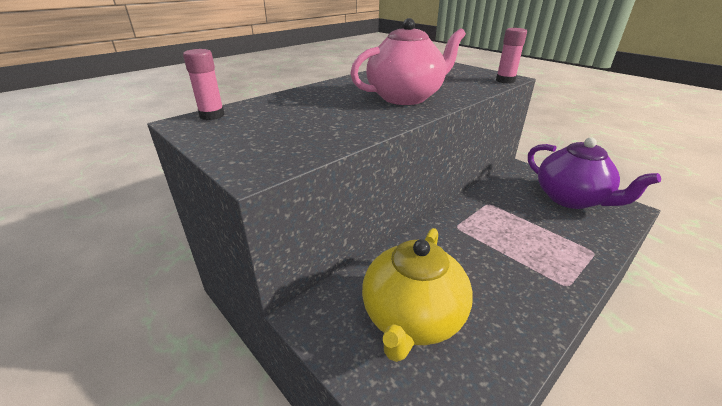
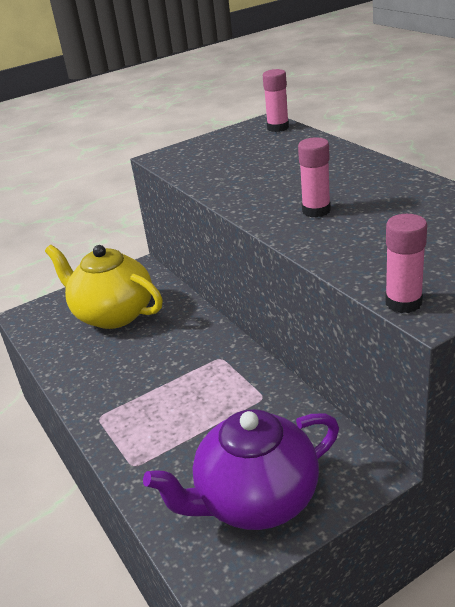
camera: 105 degrees right, 0 degrees up
pink teapot [350,18,466,105] -> pink glue stick [298,137,331,218]

